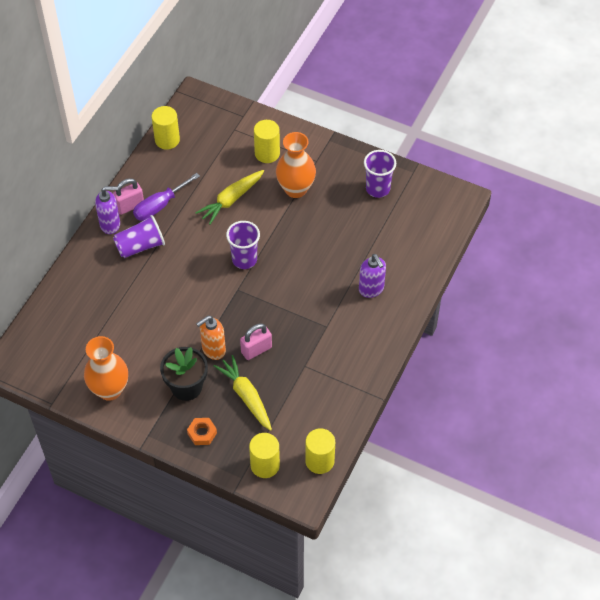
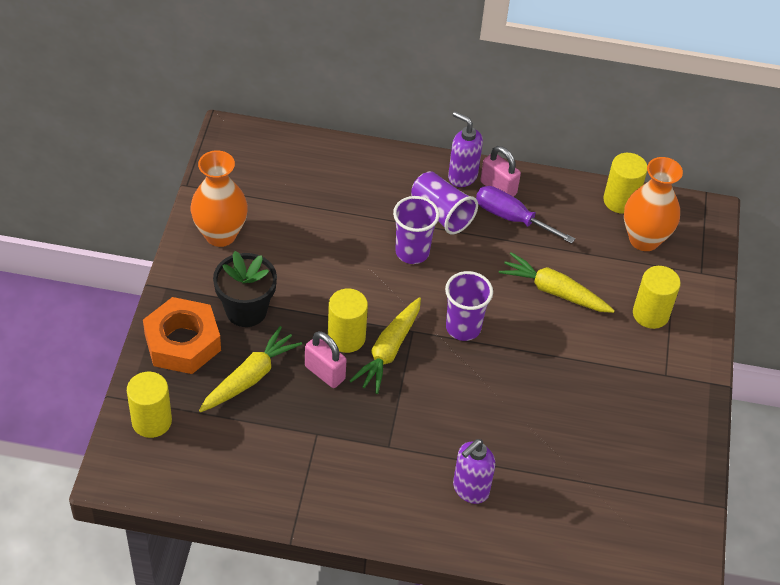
camera: 70 degrees right, 5 degrees down
purple soap dispenser [95,186,120,234] -> purple soap dispenser turned 150 degrees clockwise [448,112,483,187]
orange nut [187,418,217,445] -> orange nut [143,297,221,374], size x2.03
orange soap dispenser [196,316,226,360] -> none
orange vase [276,132,316,198] -> orange vase moved to [624,157,683,251]
yellow cylinder [305,428,335,474] -> yellow cylinder moved to [328,288,368,353]
purple cup [364,150,396,198] -> purple cup moved to [393,196,439,264]
none -> yellow carrot [350,297,421,394]

